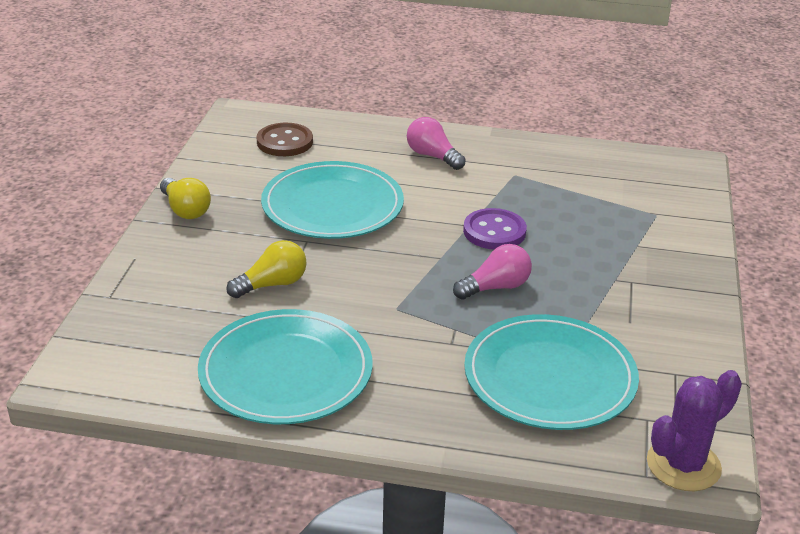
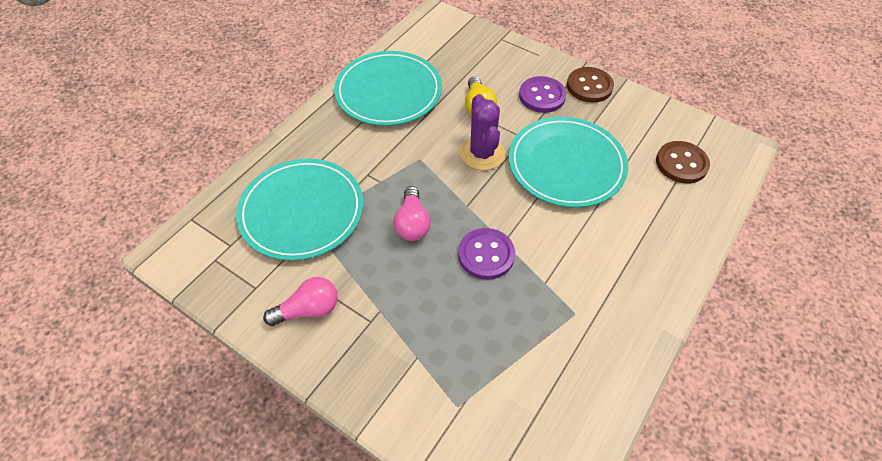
camera: 115 degrees right, 20 degrees up
yellow light bulb [160,178,211,219] -> brown button [567,67,614,103]
pink light bulb [407,117,466,170] -> pink light bulb moved to [263,277,338,326]
purple cactus [647,370,742,491] -> purple cactus moved to [460,94,505,170]
none -> purple button [519,76,566,113]

